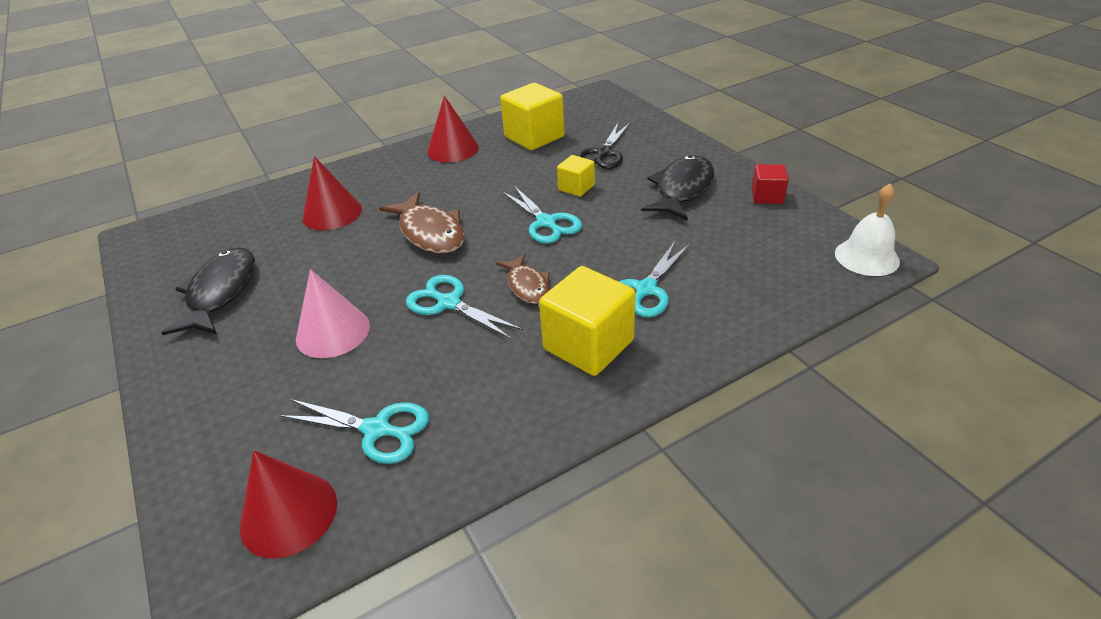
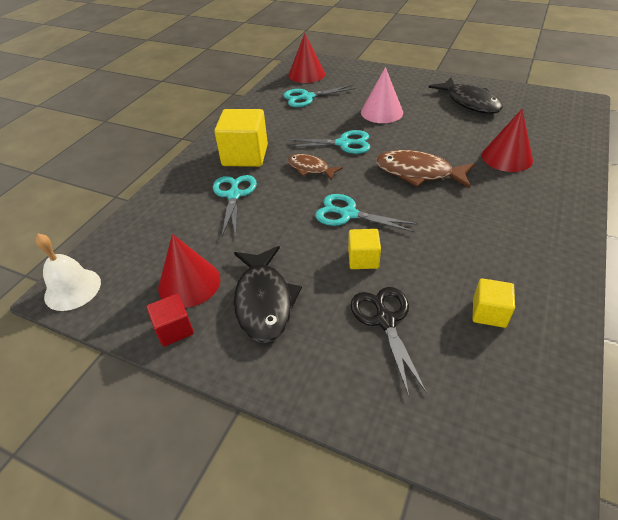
camera: 145 degrees right, 5 degrees up
red cone [427,95,479,162] -> red cone moved to [158,234,220,308]
yellow cube [500,83,565,150] -> yellow cube [473,278,515,328], size x0.55

